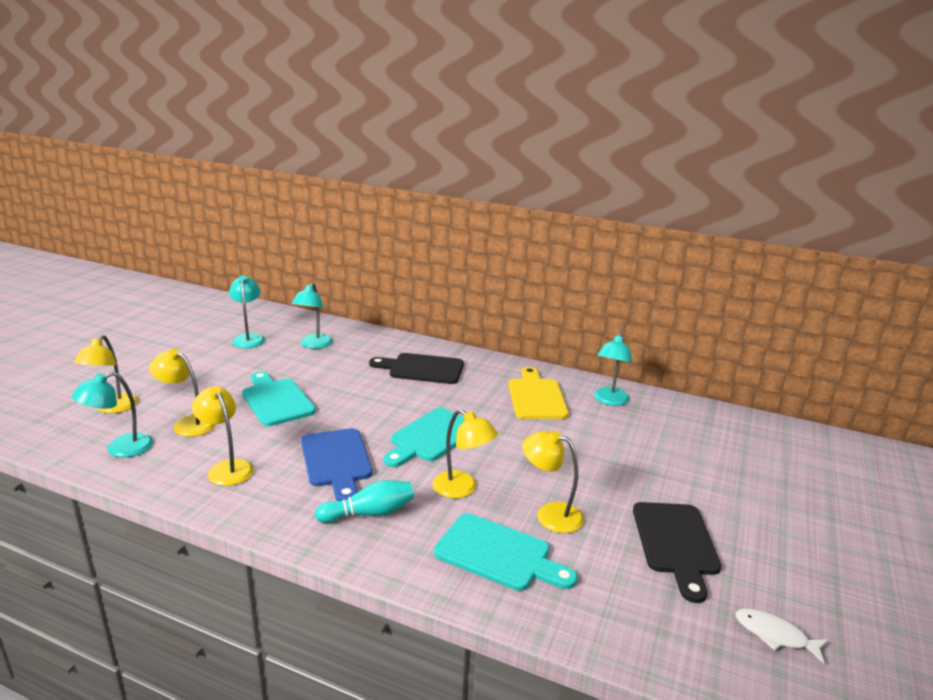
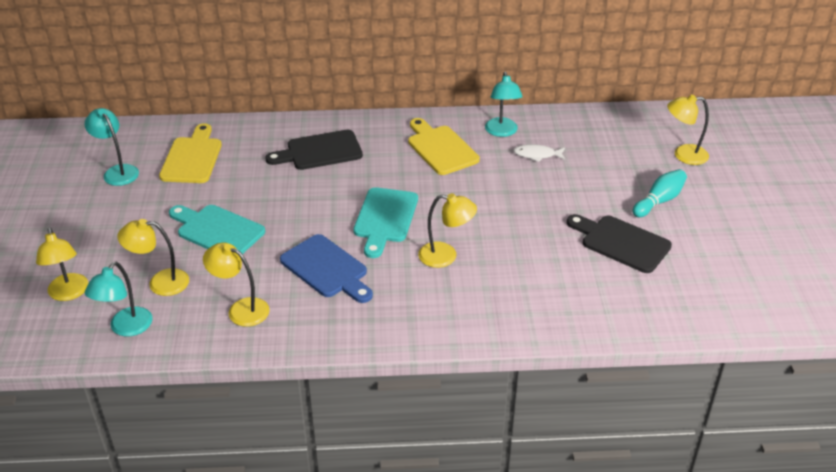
camera: 25 degrees left, 15 degrees up
turquoise lamp [292,283,333,349] -> yellow cutting board [159,123,222,183]
turquoise bowling pin [315,480,414,523] -> turquoise bowling pin moved to [633,169,687,217]
turquoise cutting board [434,513,578,591] -> none
yellow lamp [522,430,584,533] -> yellow lamp moved to [667,95,709,165]
black cutting board [633,502,721,603] -> black cutting board turned 150 degrees clockwise [567,214,672,273]
white fish [735,608,828,664] -> white fish moved to [513,144,565,162]

